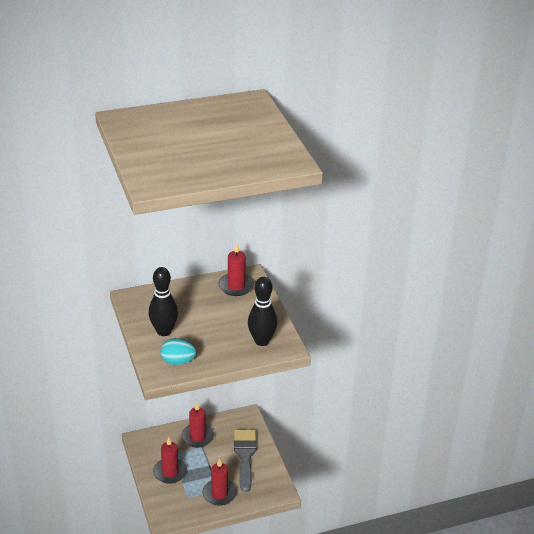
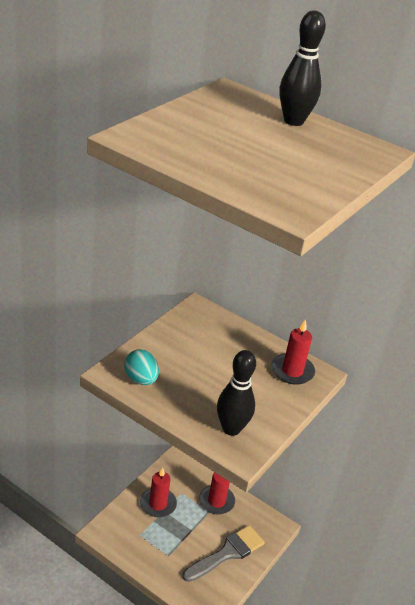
camera: 50 degrees right, 0 degrees up
black bowling pin [149,267,178,336] -> black bowling pin moved to [279,10,326,126]
red candle [202,458,237,506] -> none

